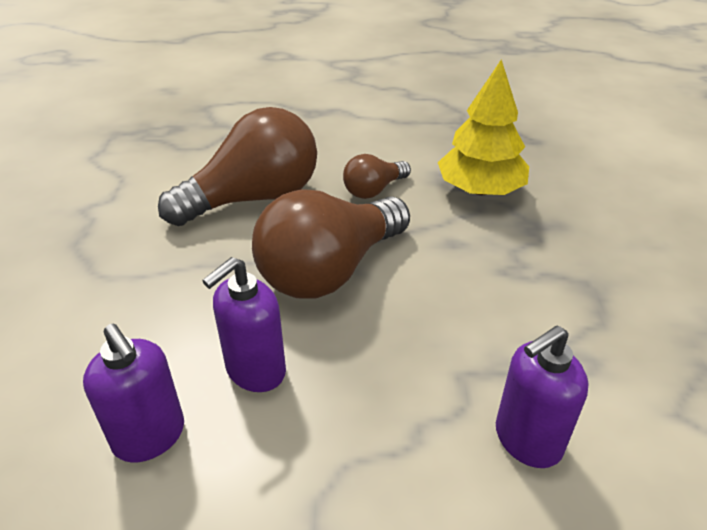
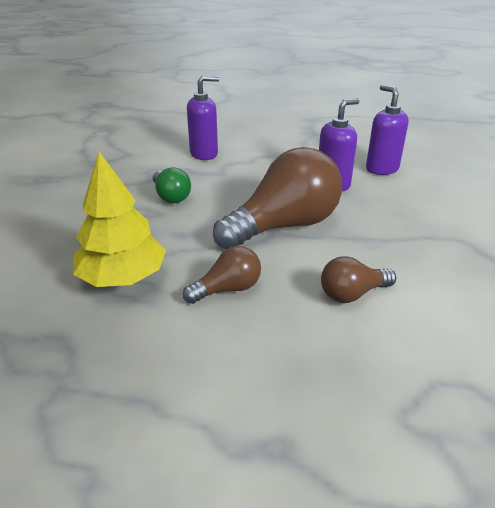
camera: 170 degrees left, 5 degrees down
brown light bulb [158,107,317,226] -> brown light bulb [321,256,396,303], size x0.50
none -> green light bulb [153,167,191,203]

